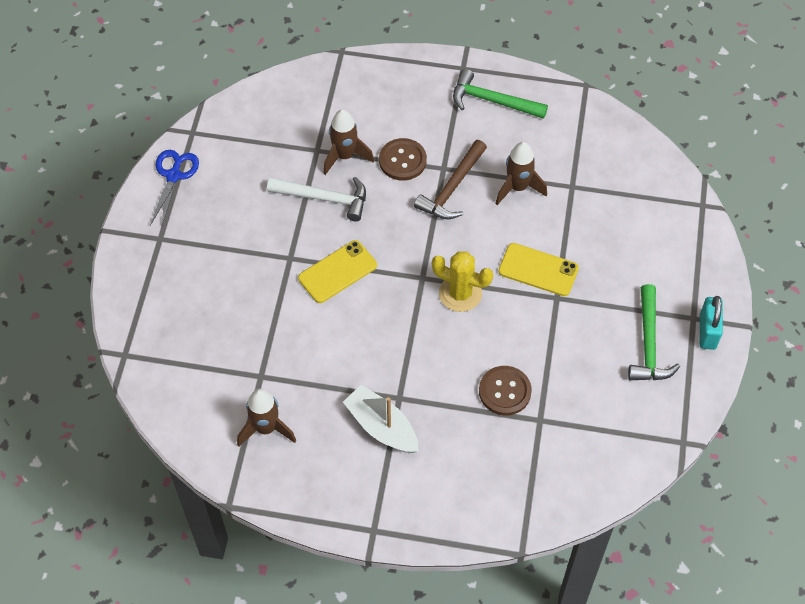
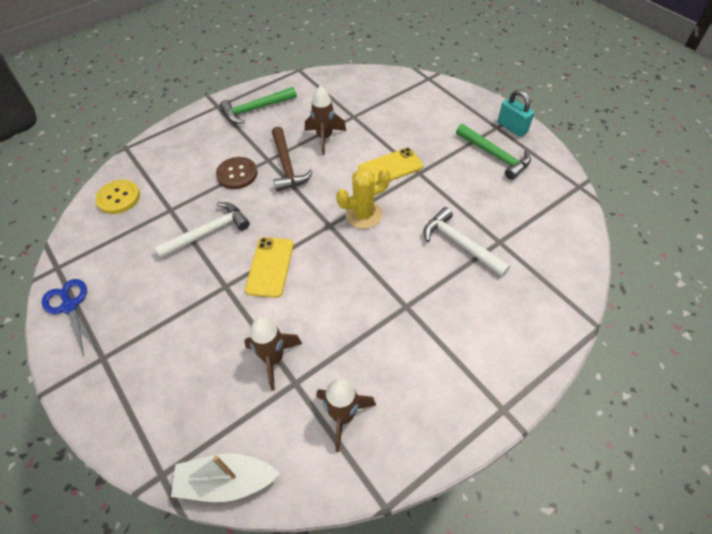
camera: 45 degrees left, 5 degrees down
brown rocket [323,109,374,175] -> brown rocket moved to [244,317,302,390]
white boat [343,385,418,453] -> white boat moved to [171,453,279,502]
brown button [479,366,532,415] -> white hammer [424,207,511,277]
none -> yellow button [95,180,140,214]

